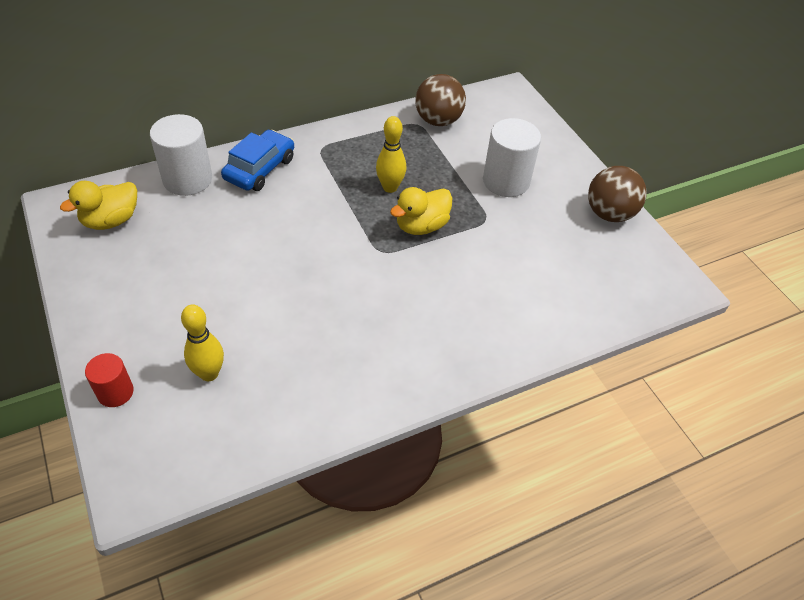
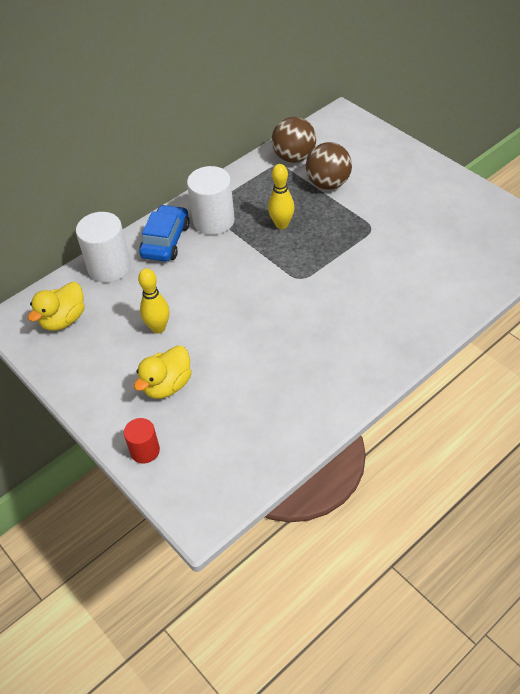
camera: 10 degrees left, 0 degrees up
yellow bowling pin [181,304,224,381] -> yellow bowling pin moved to [138,268,170,333]
yellow duck [390,187,452,235] -> yellow duck moved to [134,346,192,399]
white cylinder [483,118,541,197] -> white cylinder moved to [187,166,235,235]
brown ball [588,166,647,222] -> brown ball moved to [306,142,352,190]

